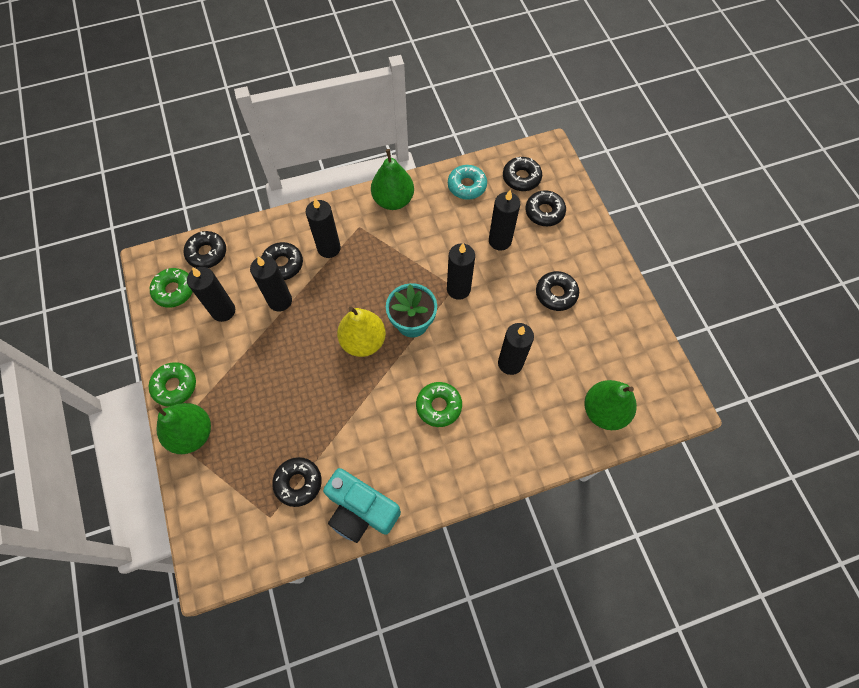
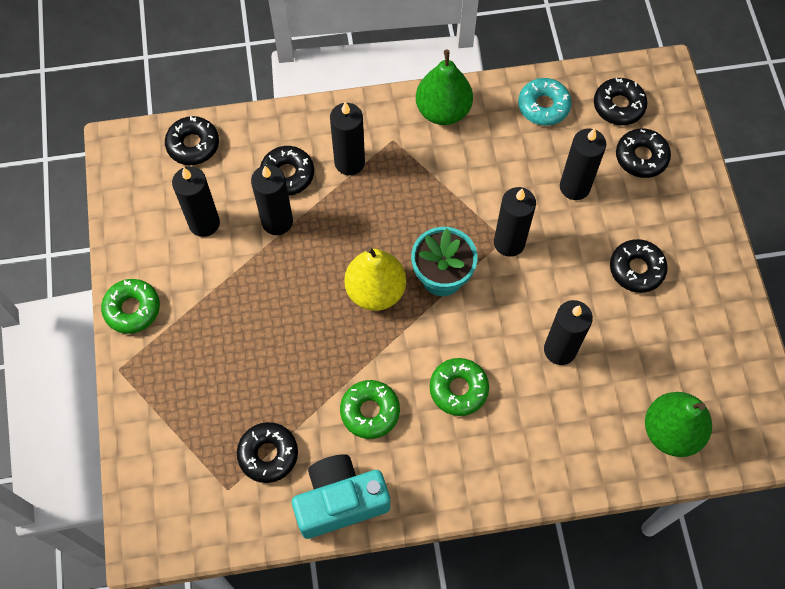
camera: 10 degrees right, 0 degrees up
green donut [150,268,193,308] -> green donut moved to [340,380,400,439]
green pear [155,403,211,454] -> none
turquoise camera [323,468,401,543] -> turquoise camera turned 120 degrees clockwise [292,454,390,539]

